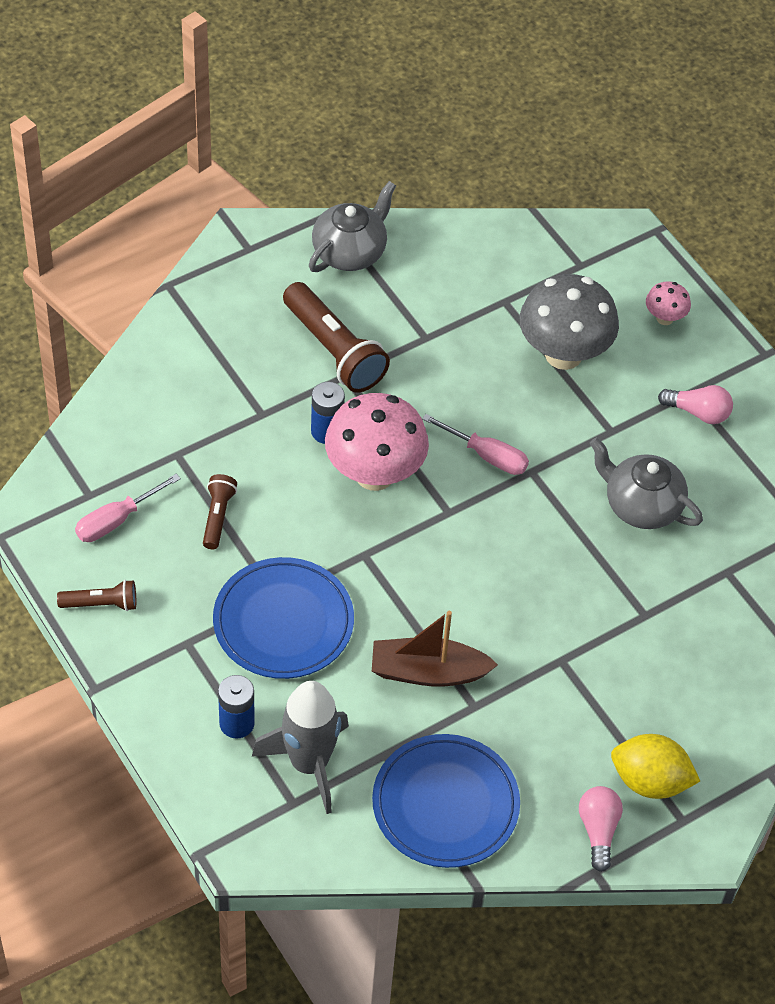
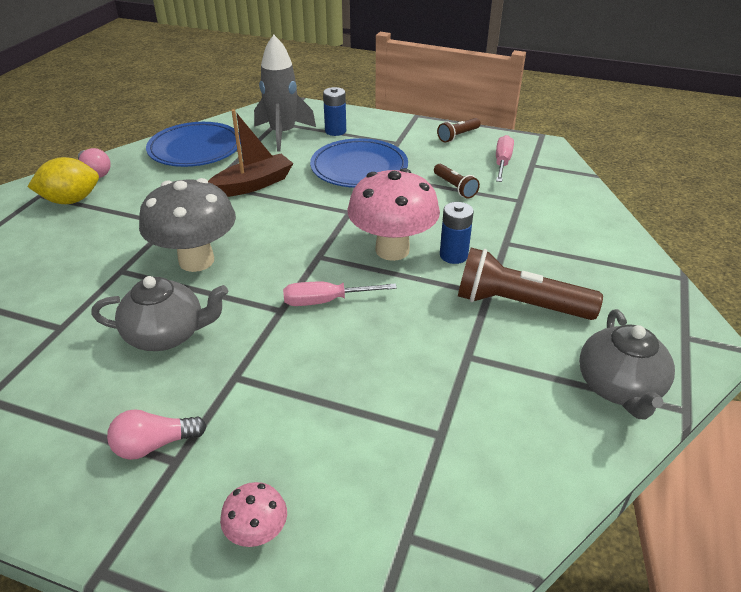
camera: 145 degrees right, 15 degrees down
grey mushroom [520,274,619,370] -> grey mushroom moved to [139,178,236,272]

